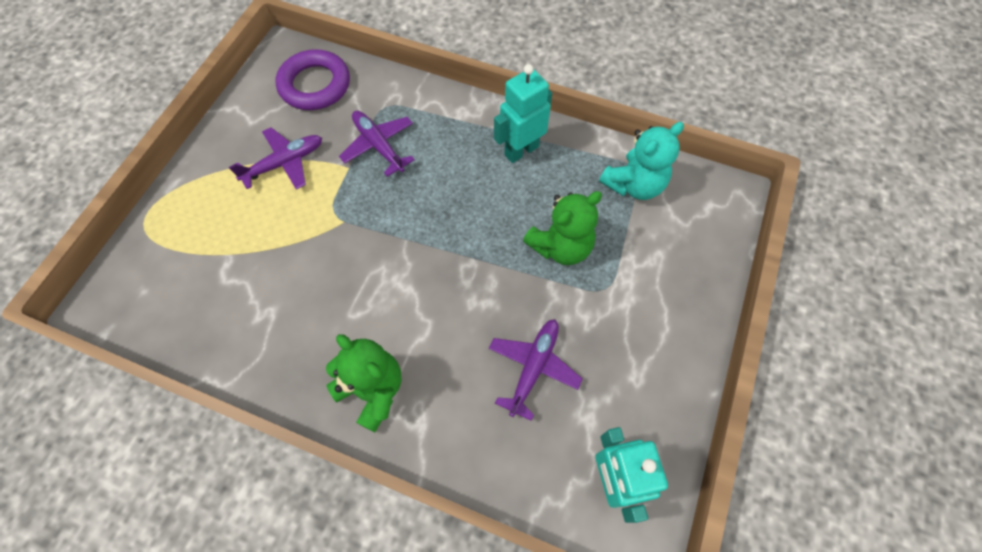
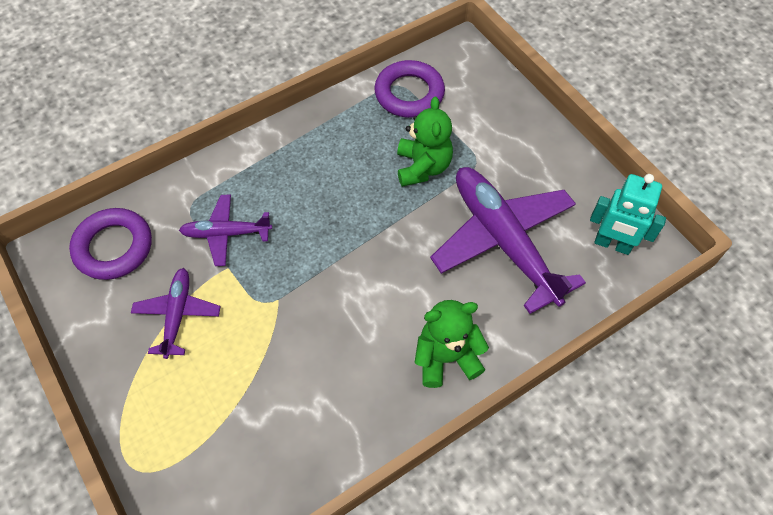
camera: 55 degrees left, 5 degrees down
purple plane [489,319,583,421] -> purple plane [430,167,586,314], size x1.92
turquoise robot [494,64,552,163] -> none
turquoise teddy bear [599,122,684,200] -> purple ring [375,60,445,118]

